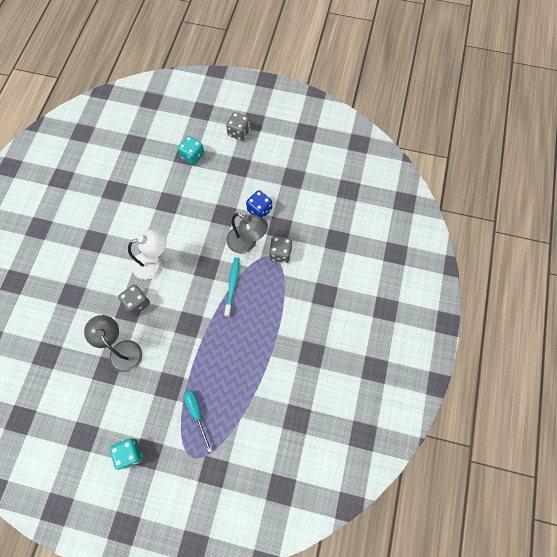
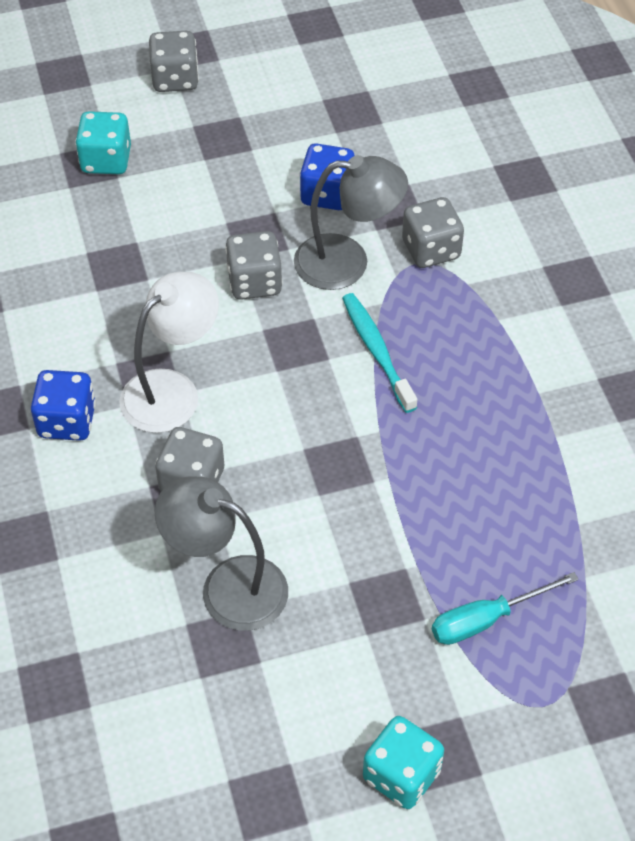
camera: 30 degrees left, 15 degrees down
turquoise screwdriver [184,390,212,452] -> turquoise screwdriver turned 60 degrees counterclockwise [432,572,579,645]
none -> blue dice [31,370,96,441]
none -> grey dice [225,231,283,300]

